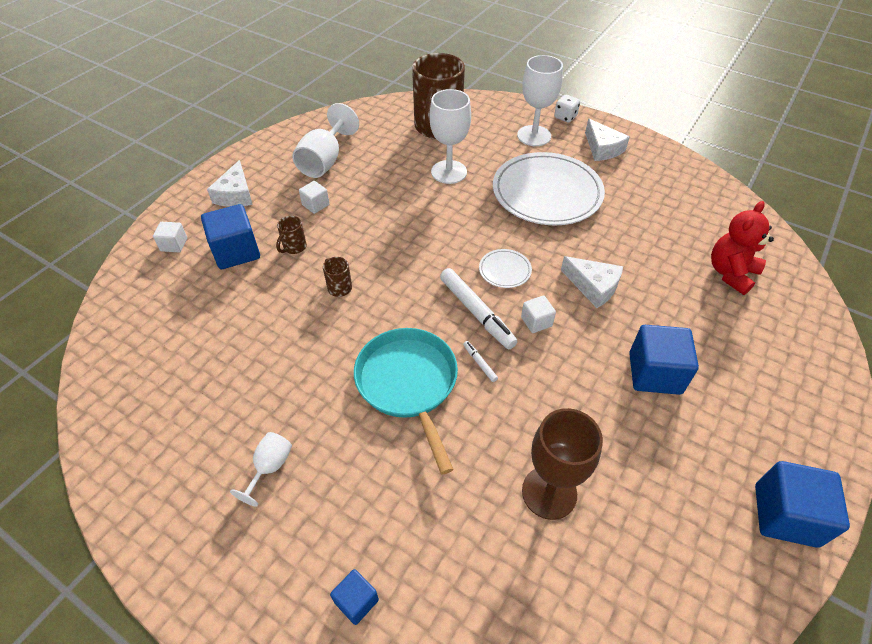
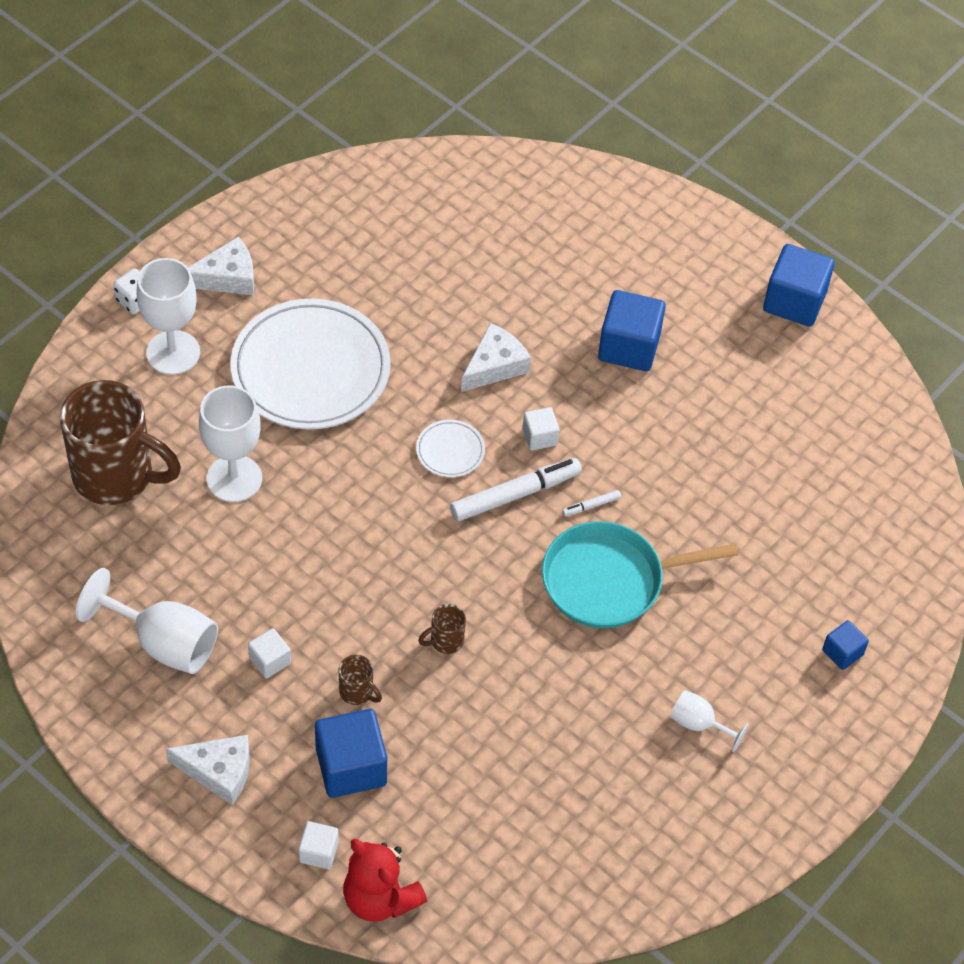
camera: 85 degrees left, 5 degrees up
brown goblet [522,408,603,520] -> none
red teddy bear [711,201,774,295] -> red teddy bear moved to [343,839,427,922]

